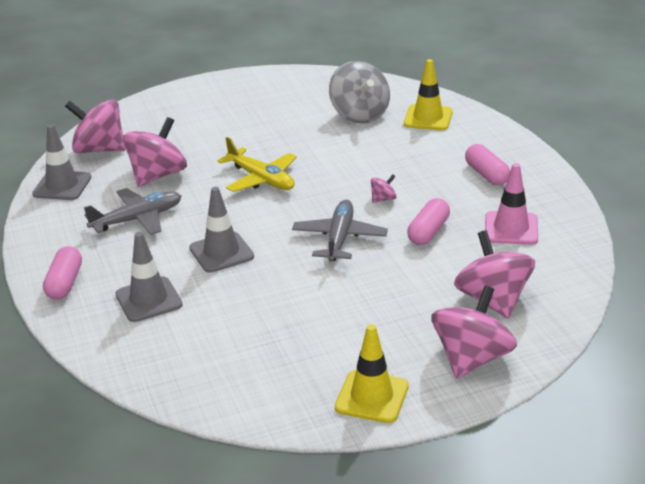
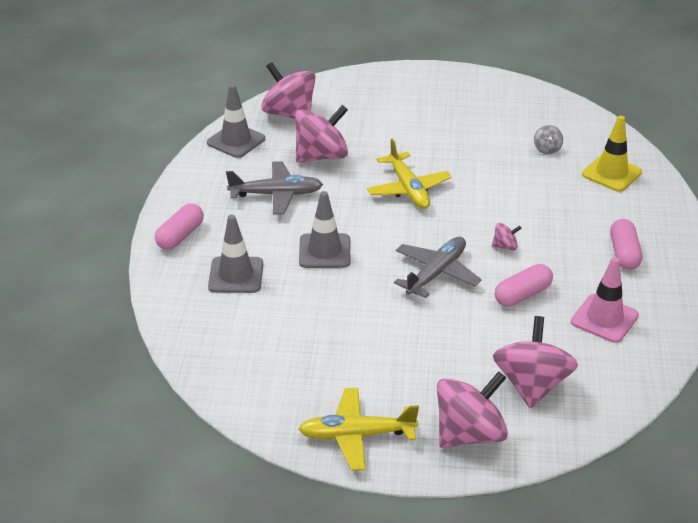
camera: 25 degrees right, 5 degrees up
grey spinning top [329,61,390,124] -> grey spinning top [534,125,563,154], size x0.44
yellow traffic cone [335,324,409,423] -> yellow plane [299,388,419,471]

